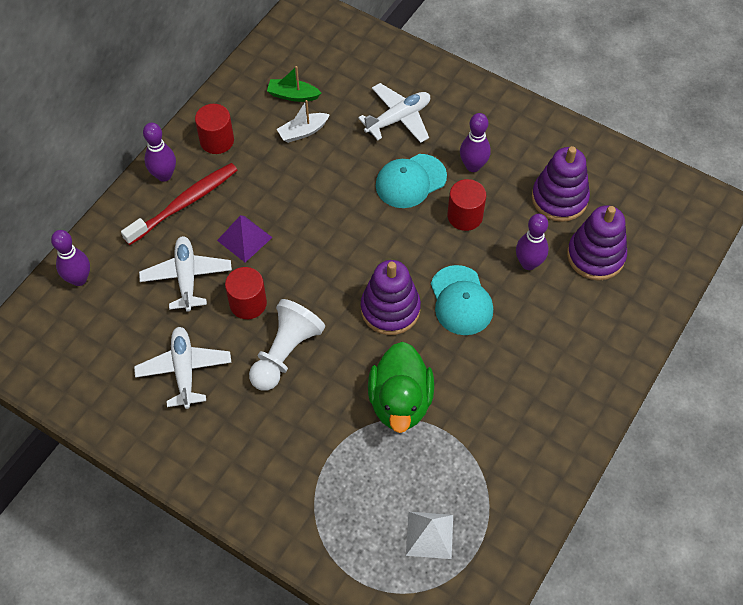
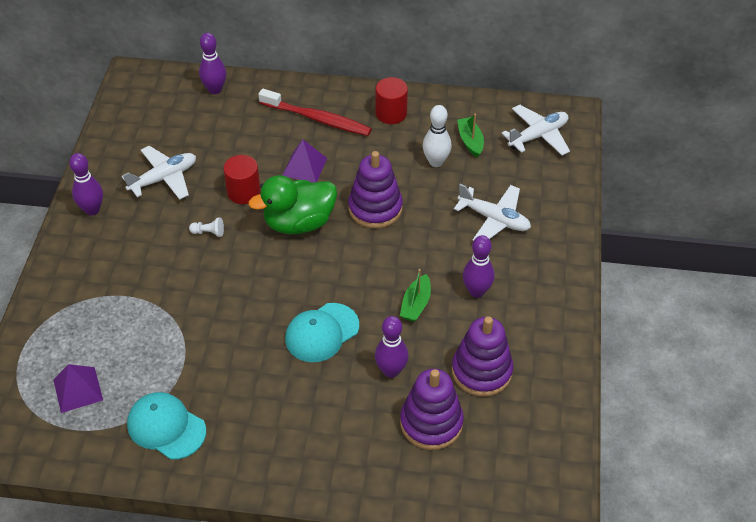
camera: 65 degrees right, 10 degrees down
white plane [139,236,232,312] -> white plane moved to [501,105,570,156]
purple bowling pin [143,123,176,182] -> purple bowling pin moved to [69,153,103,215]
white pawn [249,299,325,391] -> white pawn [189,218,224,237], size x0.41
white boat [277,100,330,143] -> white bowling pin [423,105,452,167]
purple stacking toy [361,260,421,335] -> purple stacking toy moved to [348,151,403,228]
green duck [368,342,434,433] -> green duck moved to [248,175,337,234]
turquoise cap [376,154,447,208] -> turquoise cap moved to [127,392,206,460]
white pyramid [406,512,453,559] -> purple pyramid [53,364,103,413]
red cylinder [447,179,486,231] -> green boat [400,269,431,322]

